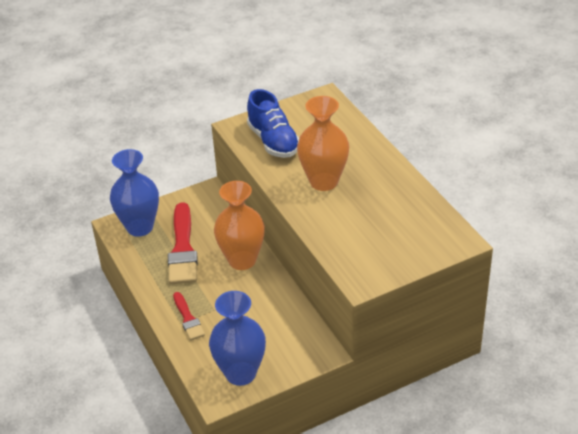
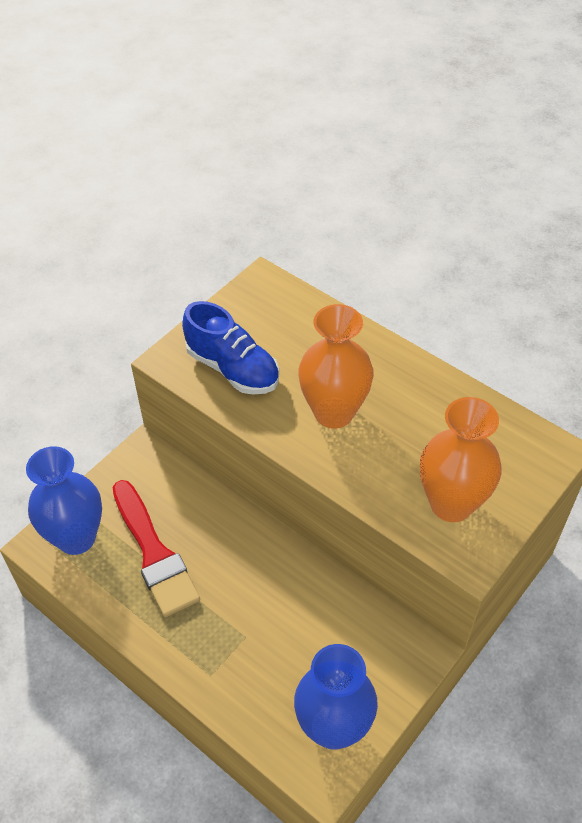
camera: 25 degrees left, 10 degrees up
red brush [173,292,205,340] -> none
orange vase [214,181,265,270] -> orange vase moved to [420,397,502,522]

